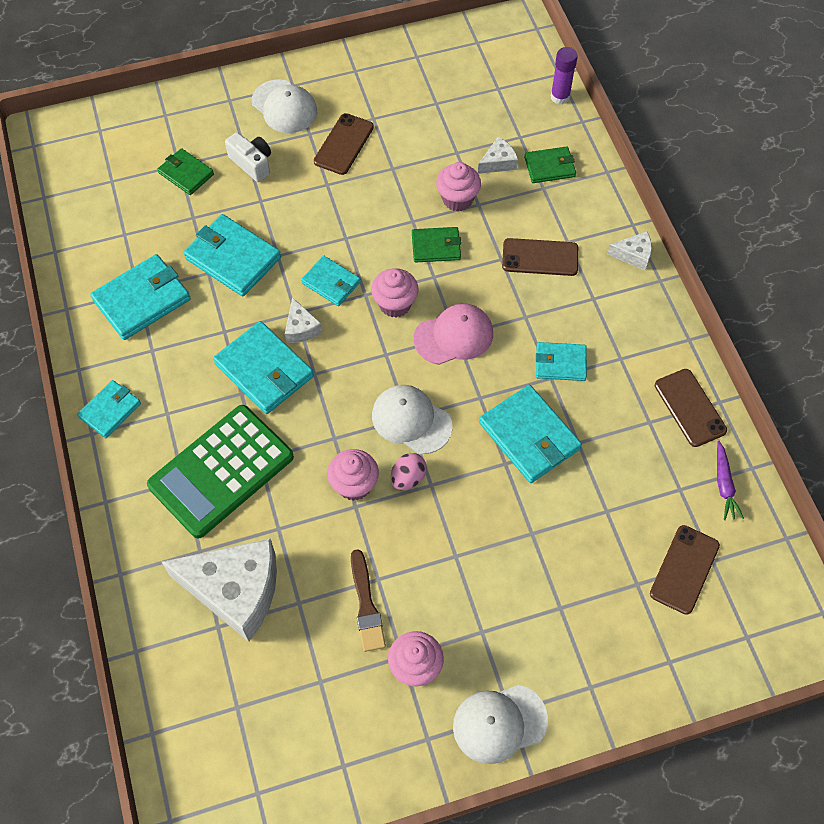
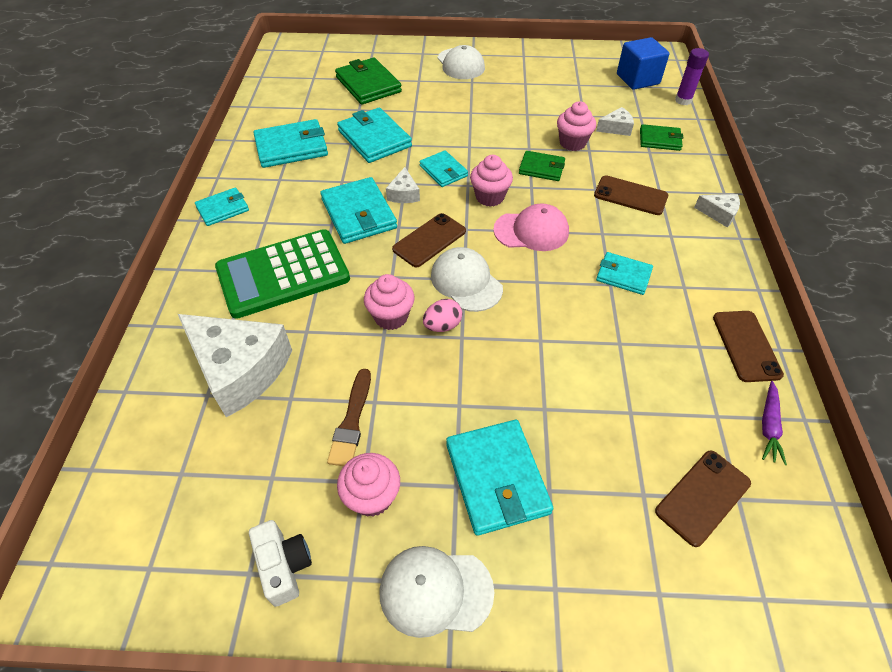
camera: 20 degrees right, 10 degrees down
green wallet [157,148,214,195] -> green wallet [335,58,402,105], size x1.65
white camera [225,132,271,182] -> white camera moved to [249,520,312,607]
brown phone [314,113,374,175] -> brown phone moved to [392,213,466,267]
turquoise wallet [479,385,582,483] -> turquoise wallet moved to [446,420,554,536]
none -> blue cube [617,37,669,90]

